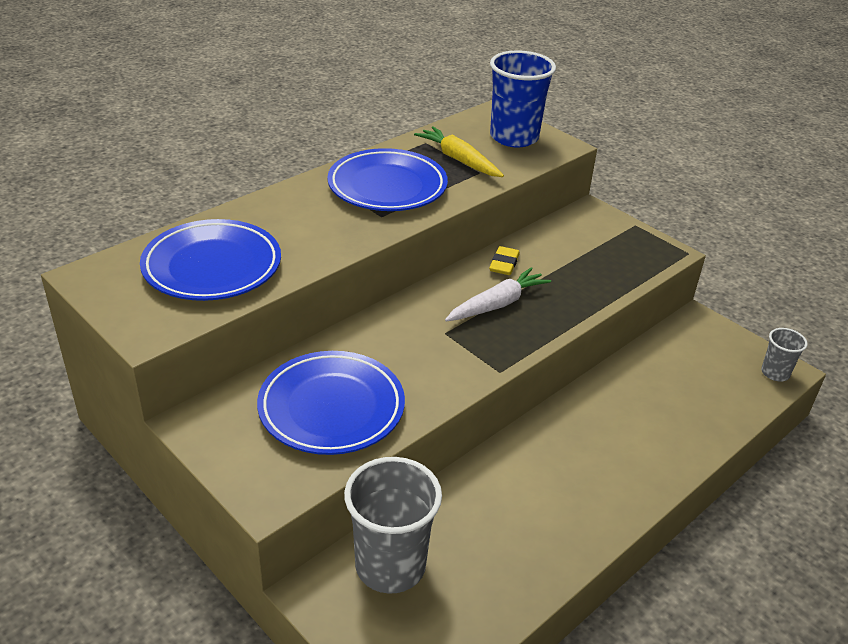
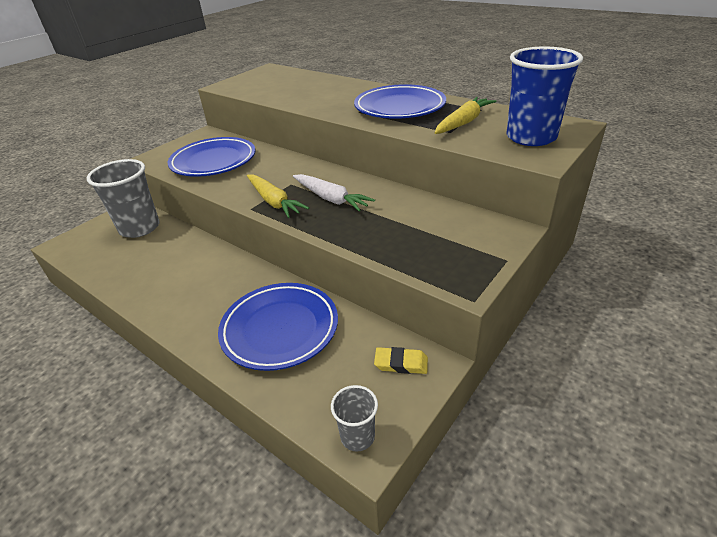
camera: 85 degrees right, 0 degrees up
blue plate [140,219,281,301] -> blue plate moved to [218,283,338,371]
yellow eraser [489,246,520,275] -> yellow eraser moved to [374,347,428,374]
none -> yellow carrot [247,175,309,218]

